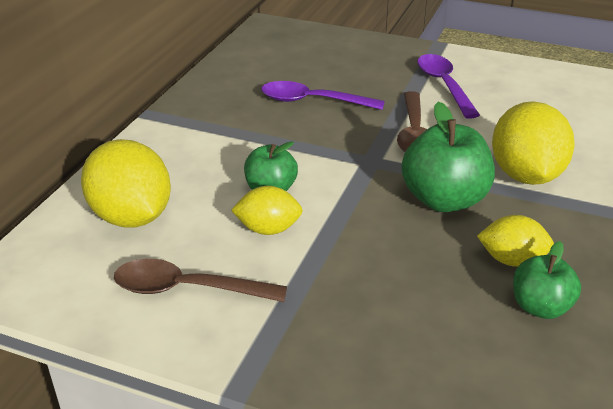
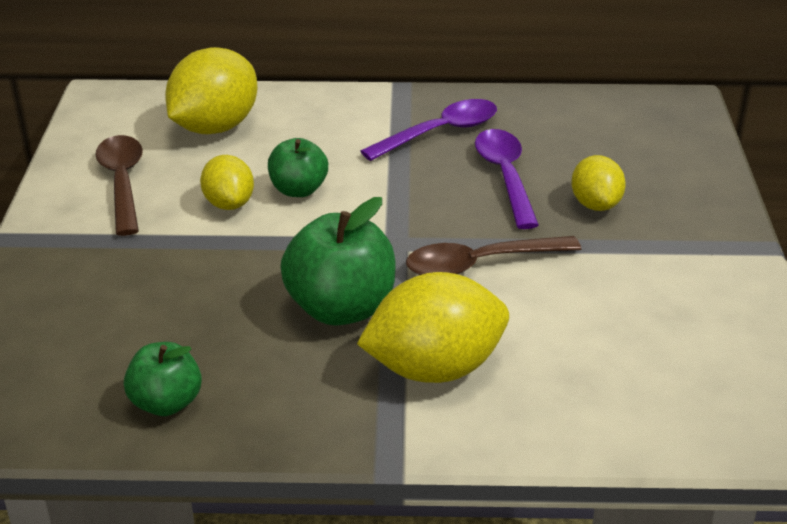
camera: 70 degrees right, 0 degrees up
purple spoon [418,54,480,119] -> purple spoon moved to [360,99,497,161]
yellow lemon [477,215,554,267] -> yellow lemon moved to [571,155,626,211]

